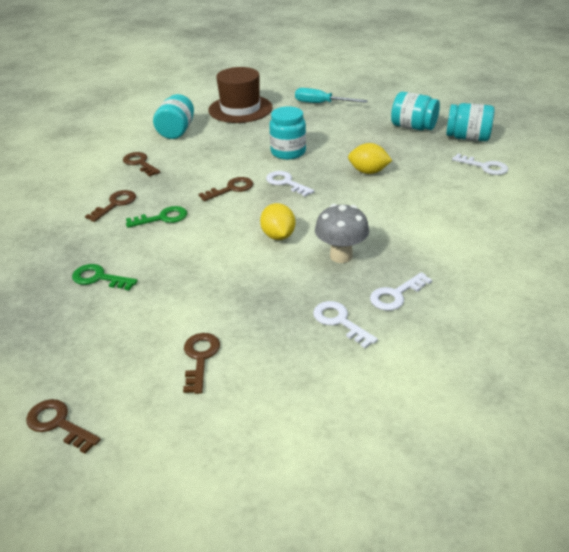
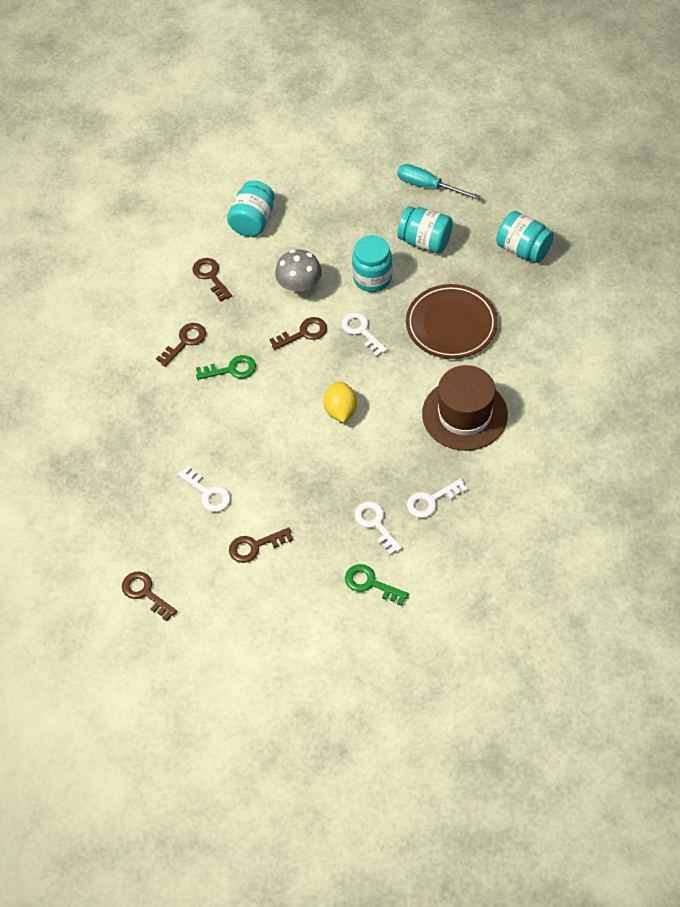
camera: 10 degrees right, 20 degrees up
green key [72,264,138,290] -> green key moved to [345,564,409,606]
brown key [183,333,220,394] -> brown key turned 120 degrees counterclockwise [229,527,293,563]
brown hat [208,67,273,123] -> brown hat moved to [422,365,508,451]
grey mushroom [315,204,369,263] -> grey mushroom moved to [275,249,322,298]
yellow lemon [348,143,392,174] -> brown plate [406,284,498,359]
turquoise jar [446,103,495,141] -> turquoise jar moved to [397,206,453,254]
white key [452,154,508,175] -> white key moved to [178,466,231,512]

